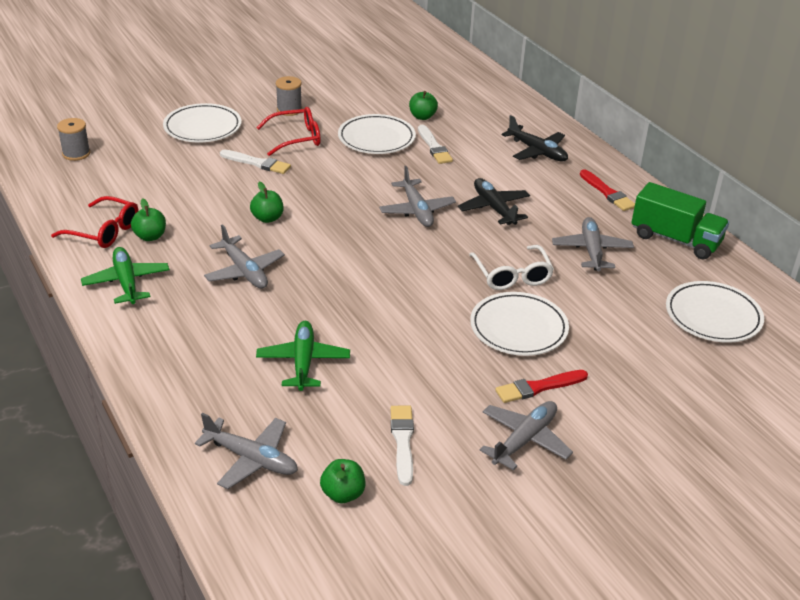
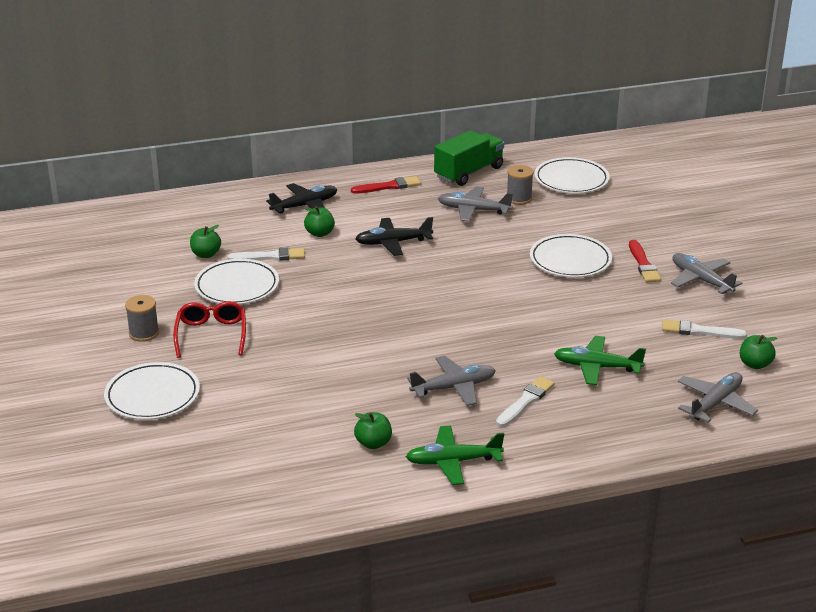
camera: 75 degrees left, 5 degrees down
red glasses [51,196,138,248] -> none
grey spool [57,118,90,161] -> grey spool moved to [507,165,534,205]
white brush [220,149,291,174] -> white brush moved to [496,376,555,427]
green apple [250,182,284,223] -> green apple moved to [304,206,335,237]
grey plane [379,166,456,227] -> none
white glasses [469,245,554,290] -> none

